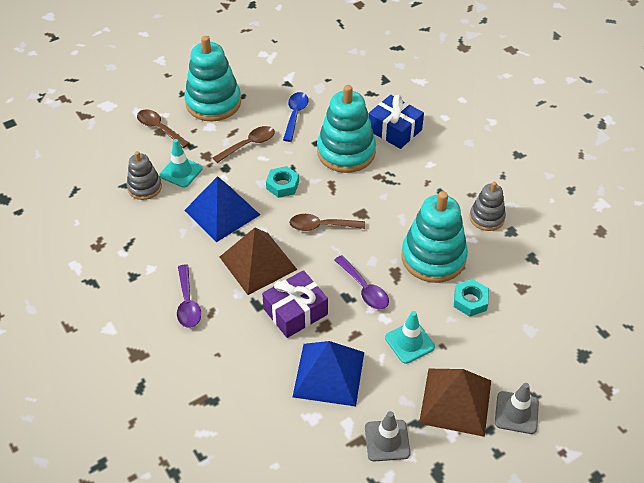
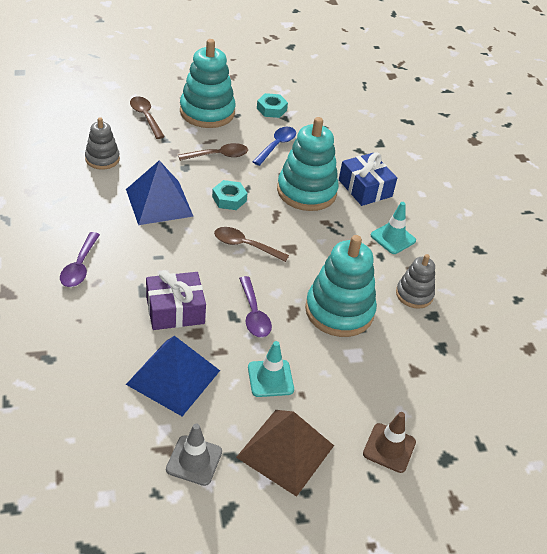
camera: 15 degrees right, 5 degrees down
turquoise traffic cone [160,139,203,188] -> turquoise traffic cone moved to [371,202,416,254]
brown pyramid [220,228,298,295] -> none
turquoise nut [454,279,489,317] -> turquoise nut moved to [257,93,288,118]
grey traffic cone [495,383,539,434] -> none
none -> brown traffic cone [363,412,416,473]

